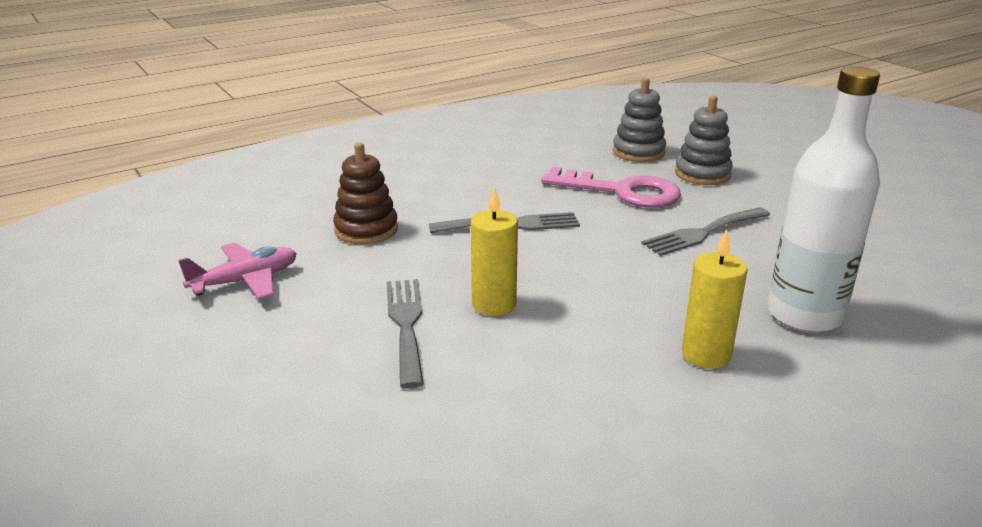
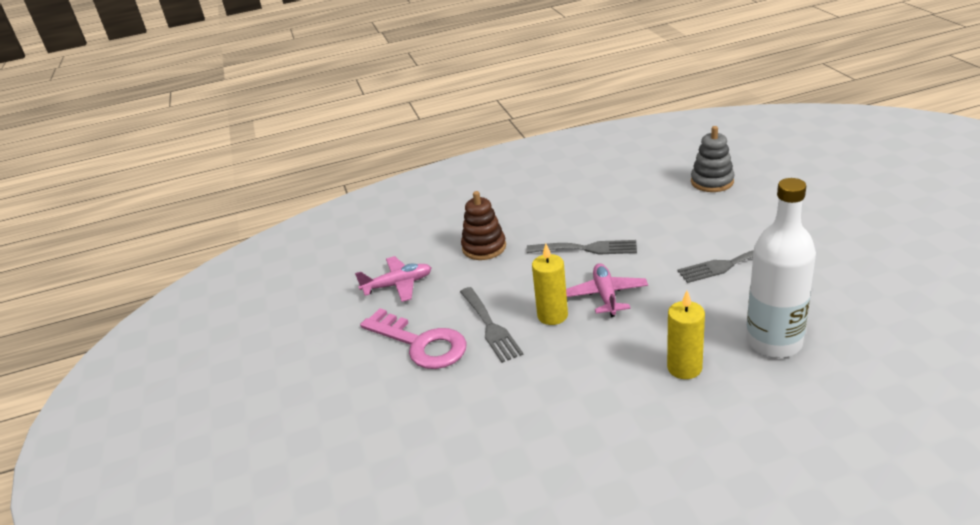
camera: 20 degrees right, 5 degrees up
grey fork [386,279,424,389] -> grey fork turned 150 degrees clockwise [460,287,523,363]
pink key [541,166,681,208] -> pink key moved to [360,308,467,369]
grey stacking toy [675,96,733,185] -> none
none -> pink plane [566,263,648,317]

